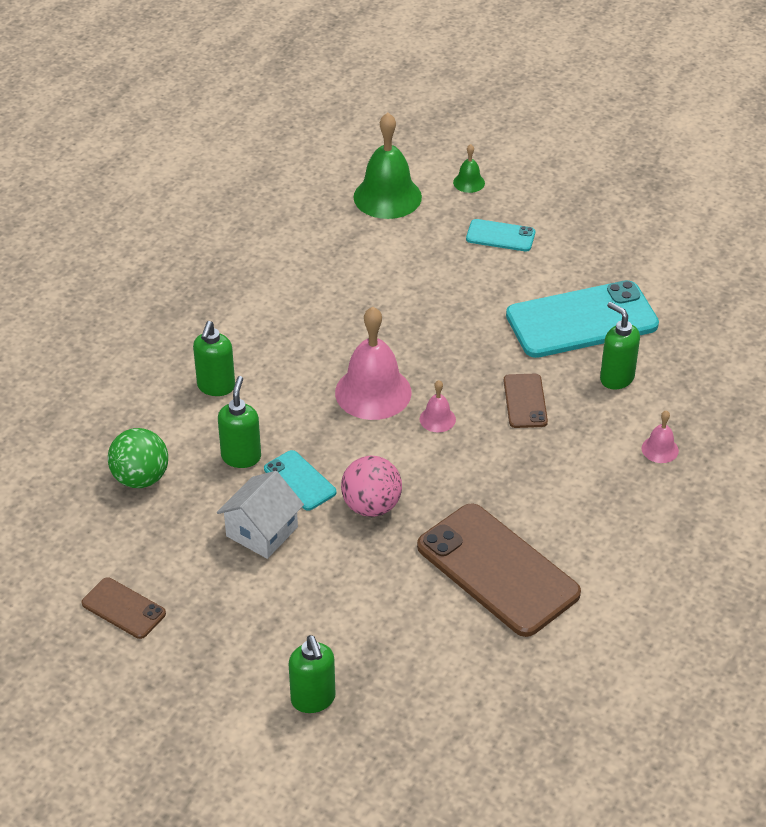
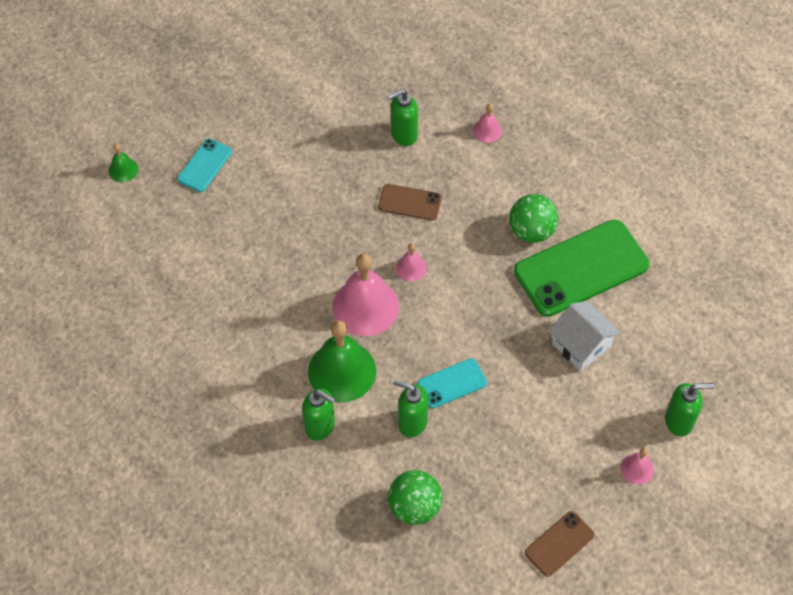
camera: 75 degrees left, 15 degrees up
white house [217,471,304,559] -> white house moved to [549,301,621,372]
pink ball [341,456,402,517] -> none
green bell [353,113,422,219] -> green bell moved to [308,320,376,402]
brown phone [417,503,581,637] -> green phone [514,219,649,317]
turquoise phone [506,280,659,358] -> none
none -> green ball [509,194,558,243]
none -> pink bell [621,448,654,485]

